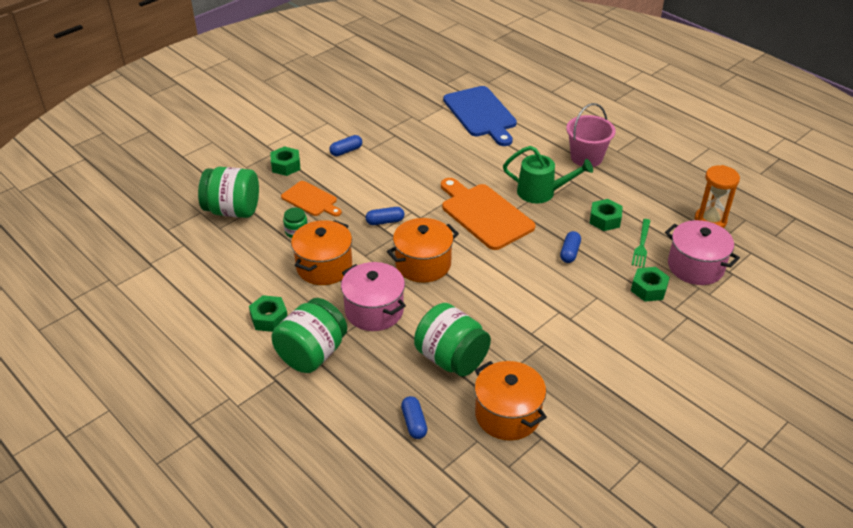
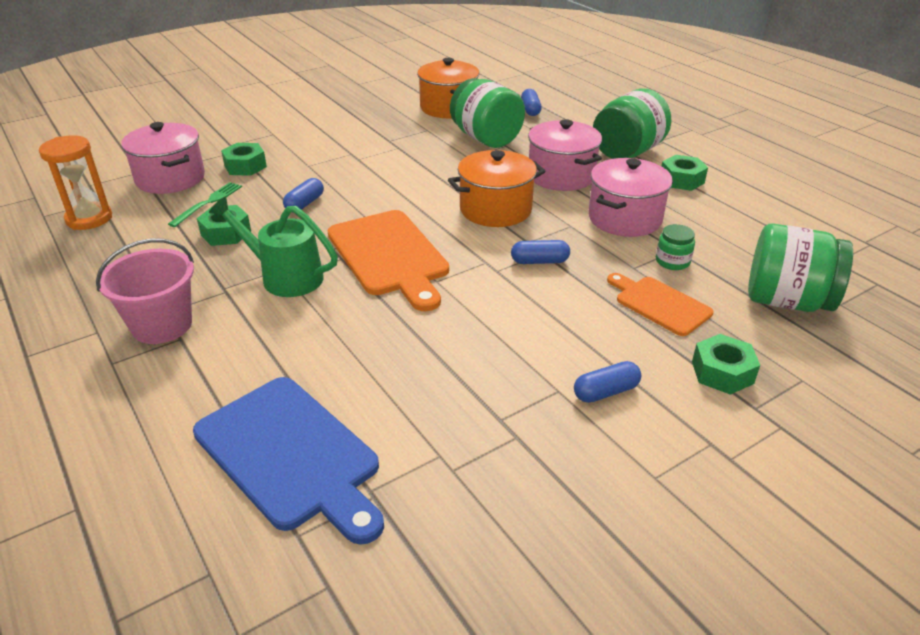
camera: 170 degrees left, 5 degrees down
orange pot [291,220,352,285] -> pink pot [588,158,673,237]
blue cutting board [443,86,517,146] -> blue cutting board turned 150 degrees clockwise [193,377,384,545]

